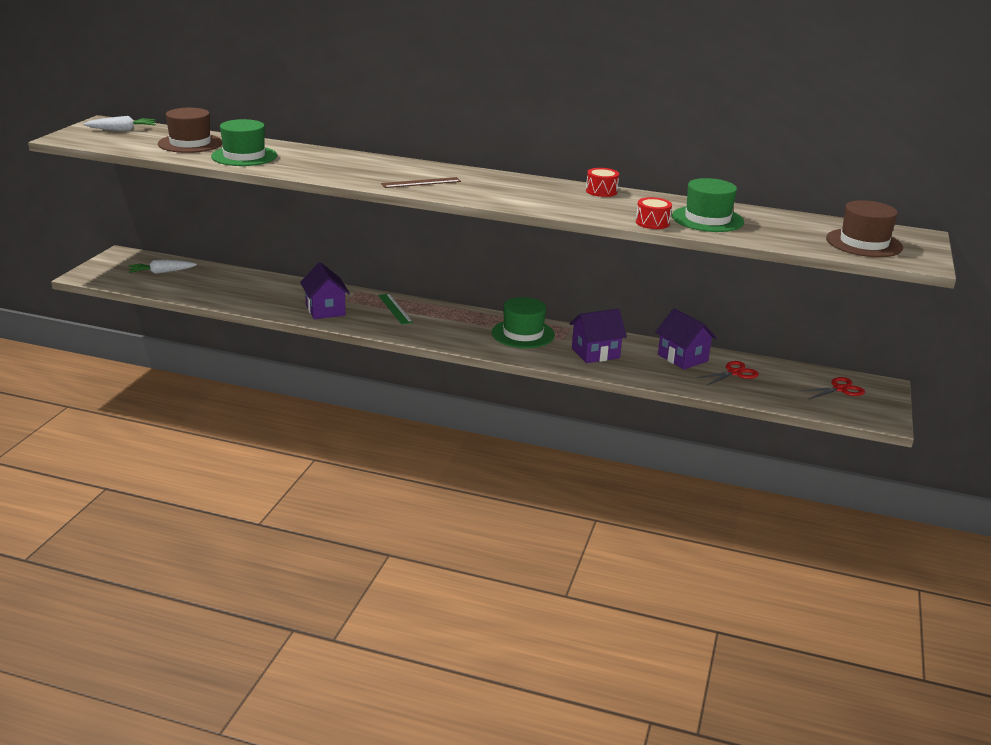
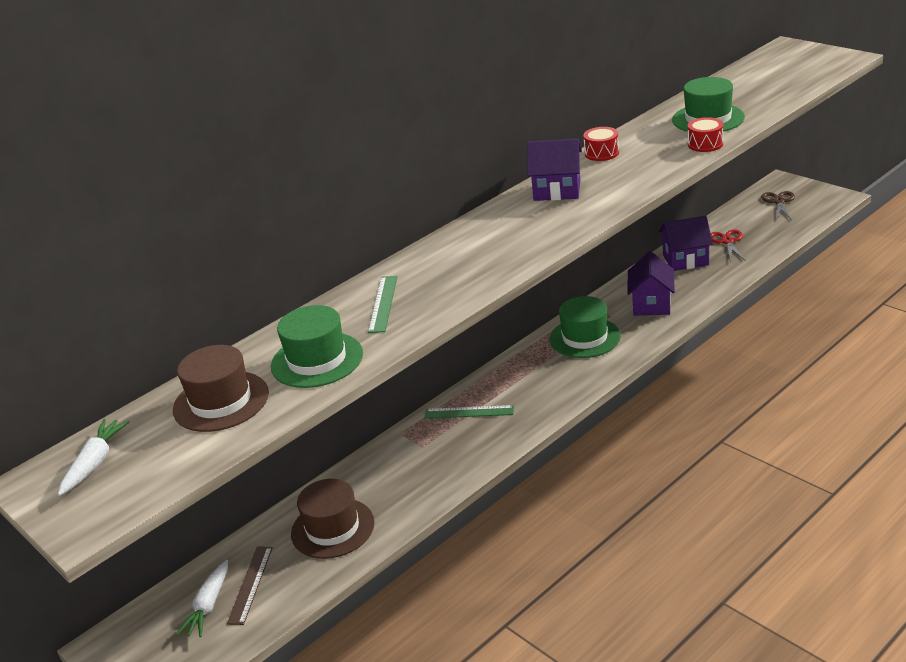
camera: 55 degrees left, 5 degrees up
purple house [300,262,350,319] -> purple house moved to [527,139,582,201]
brown ruler [381,177,461,188] -> brown ruler moved to [227,547,273,625]
red scissors [799,377,865,399] -> brown scissors [761,191,795,220]
brown hat [826,200,903,257] -> brown hat moved to [291,479,375,559]
none -> green ruler [368,276,397,333]

